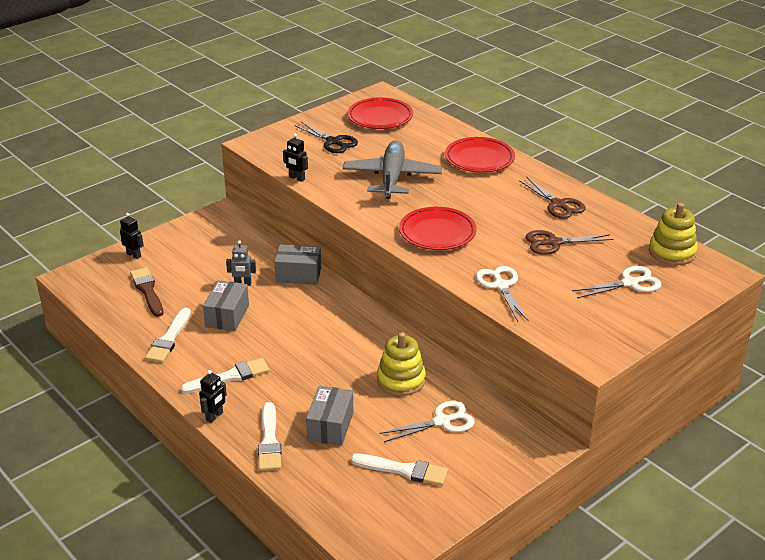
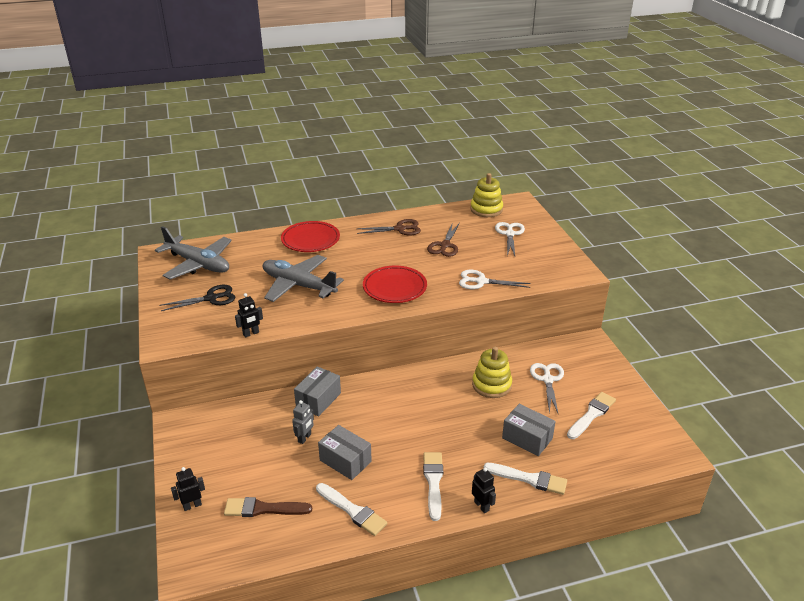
camera: 65 degrees left, 0 degrees up
red plate [348,97,413,129] -> grey plane [155,226,232,280]

